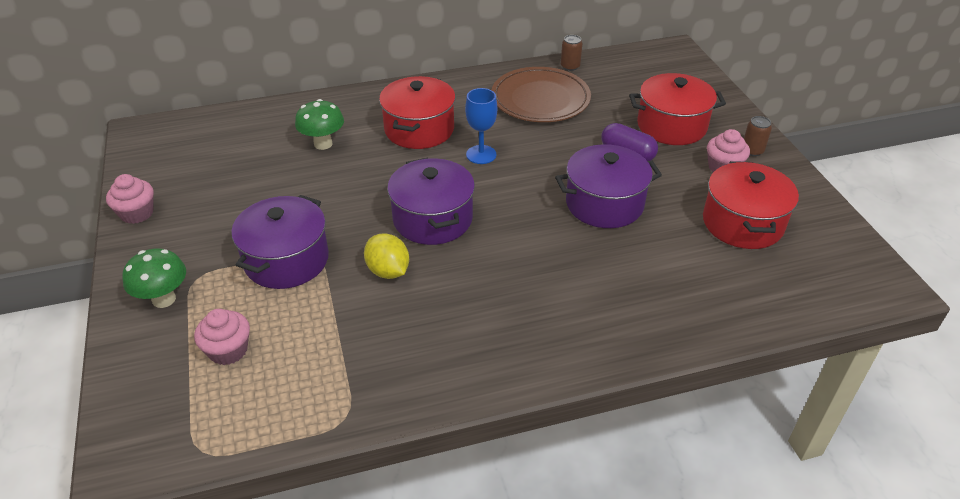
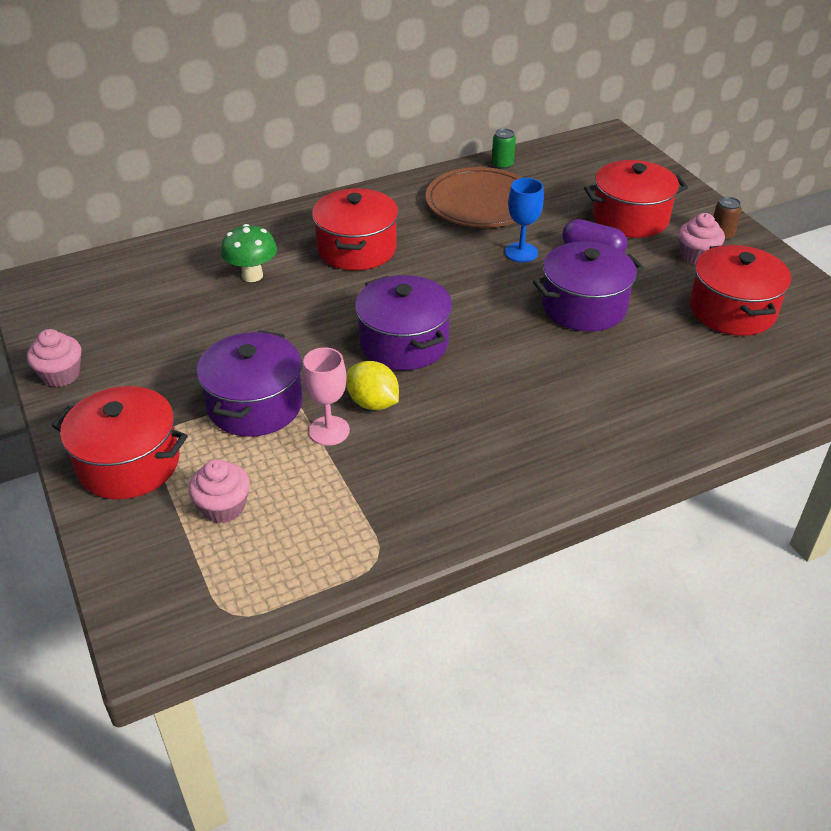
camera: 10 degrees left, 0 degrees up
green mushroom [122,248,186,308] -> red pot [52,386,188,499]
blue goblet [465,88,497,164] -> blue goblet moved to [505,178,544,262]
brown can [561,35,582,71] -> green can [492,128,516,169]
none -> pink goblet [303,348,350,446]

